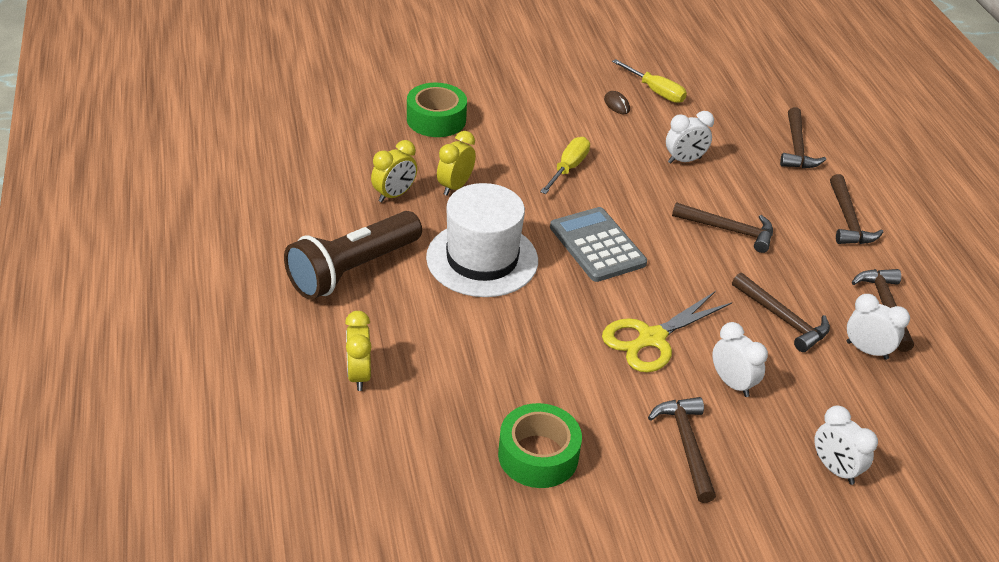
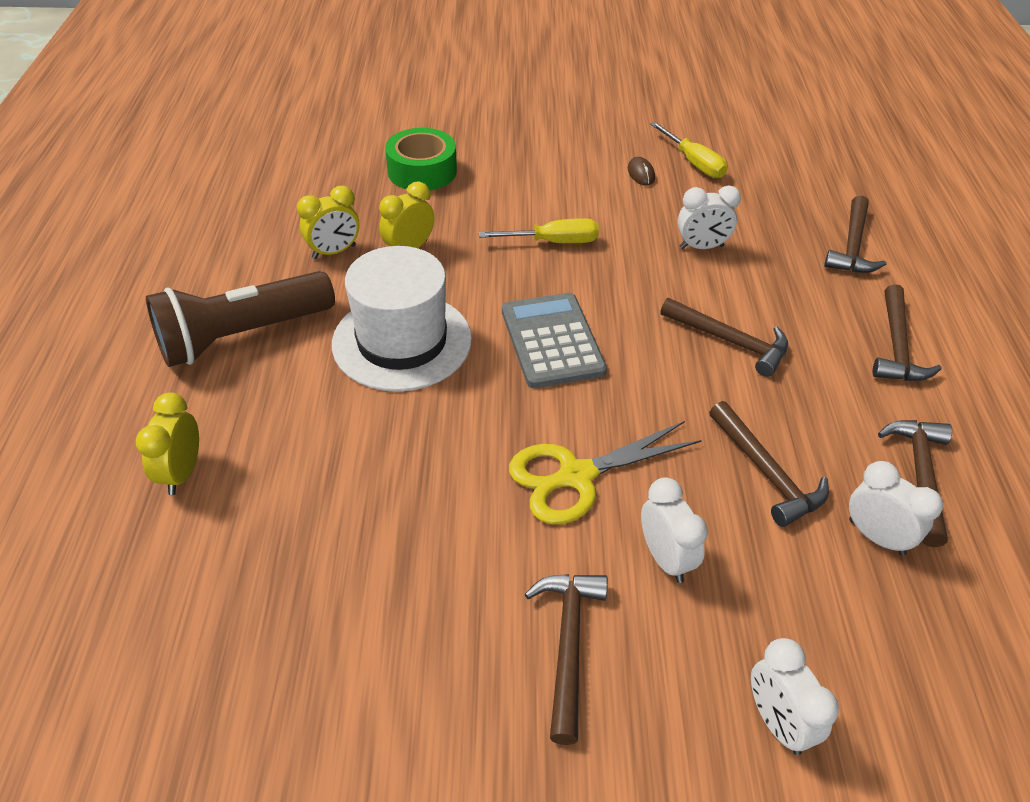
camera: 15 degrees right, 5 degrees up
green tape [498,403,582,488] -> none
yellow screwdriver [540,137,590,194] -> yellow screwdriver turned 45 degrees clockwise [479,218,599,243]

